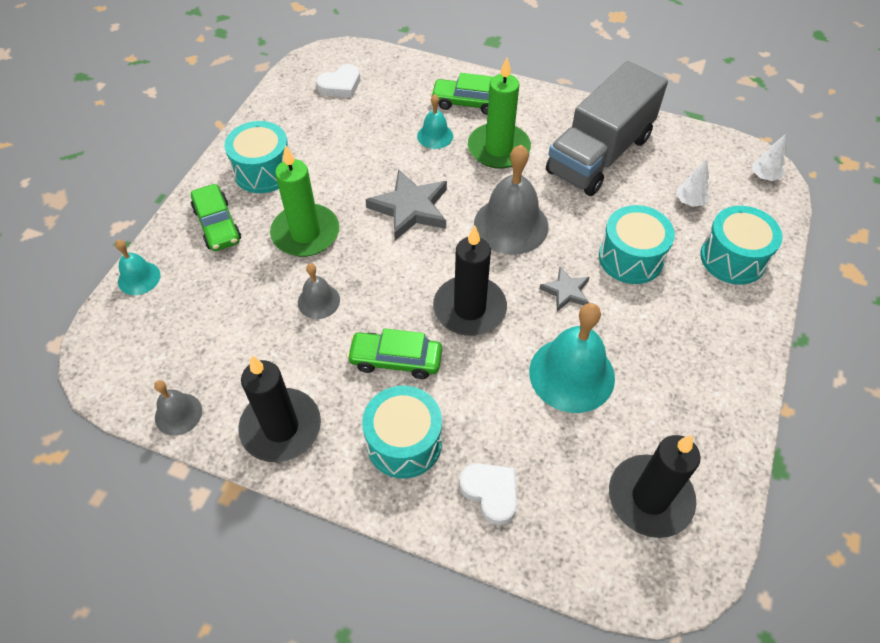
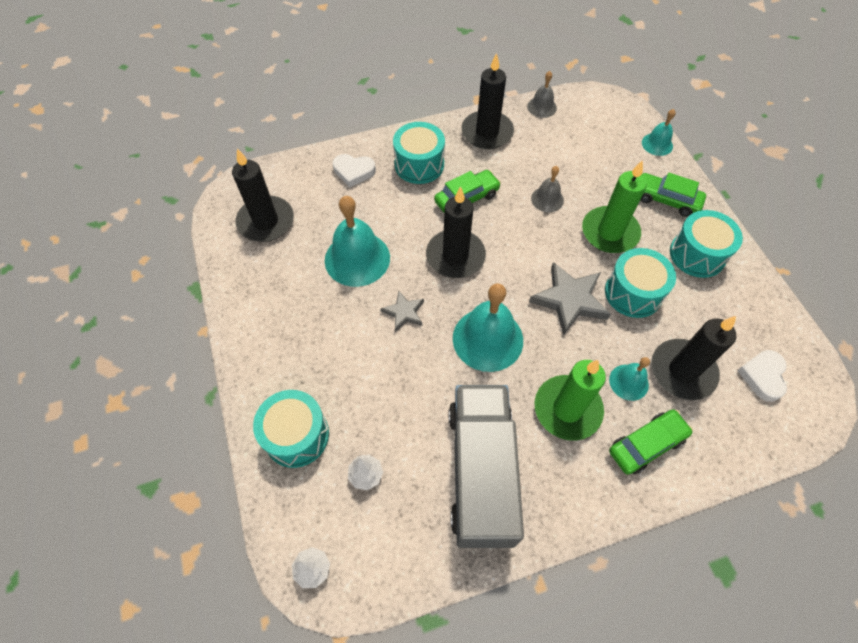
camera: 140 degrees right, 5 degrees up
grey bell [474,145,548,255] -> turquoise bell [453,283,523,372]
turquoise drum [599,205,675,284] -> turquoise drum moved to [605,248,676,318]
none -> black candle [651,316,736,400]

